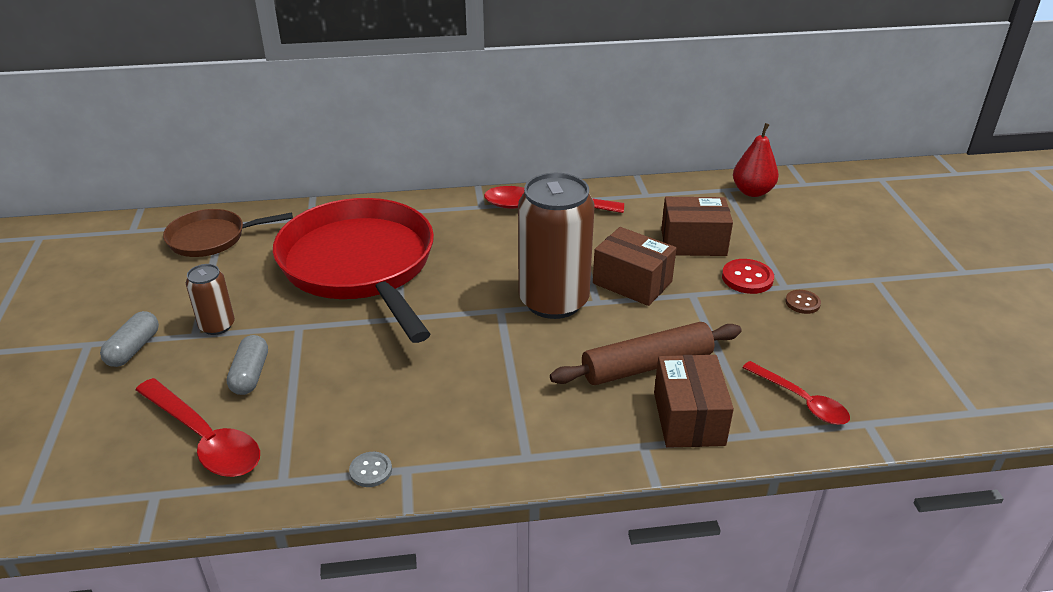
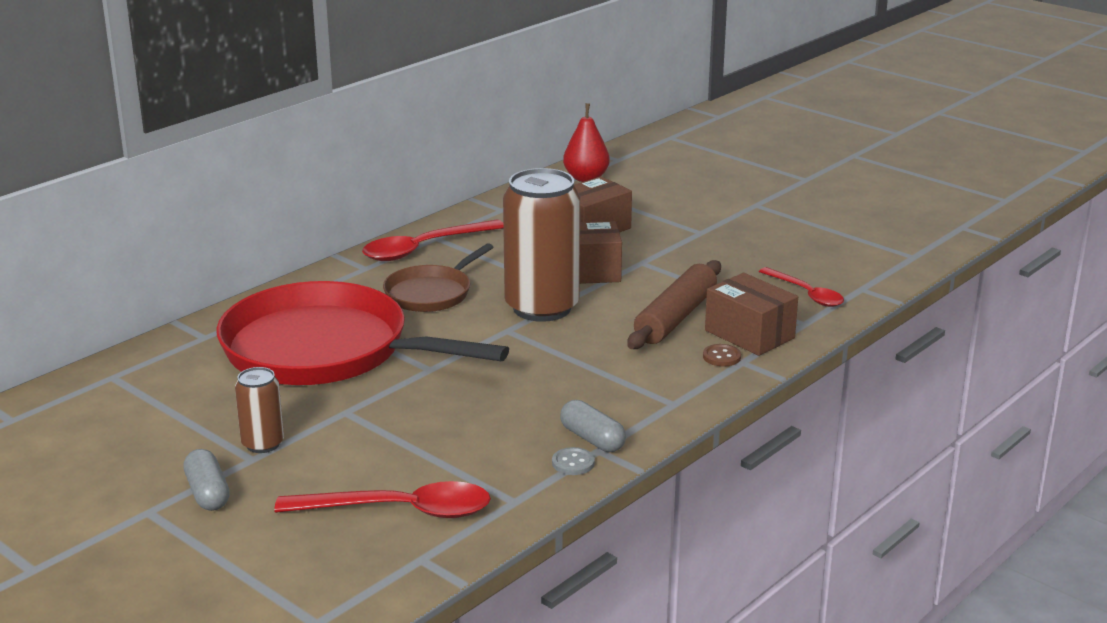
camera: 40 degrees left, 10 degrees down
brown pan [163,209,293,257] -> brown pan moved to [383,243,494,312]
grey capsule [227,335,268,395] -> grey capsule moved to [560,400,626,452]
red button [722,259,774,294] -> none
red spoon [742,361,850,425] -> red spoon turned 45 degrees clockwise [759,267,844,307]
brown button [785,290,821,314] -> brown button moved to [703,344,741,367]

